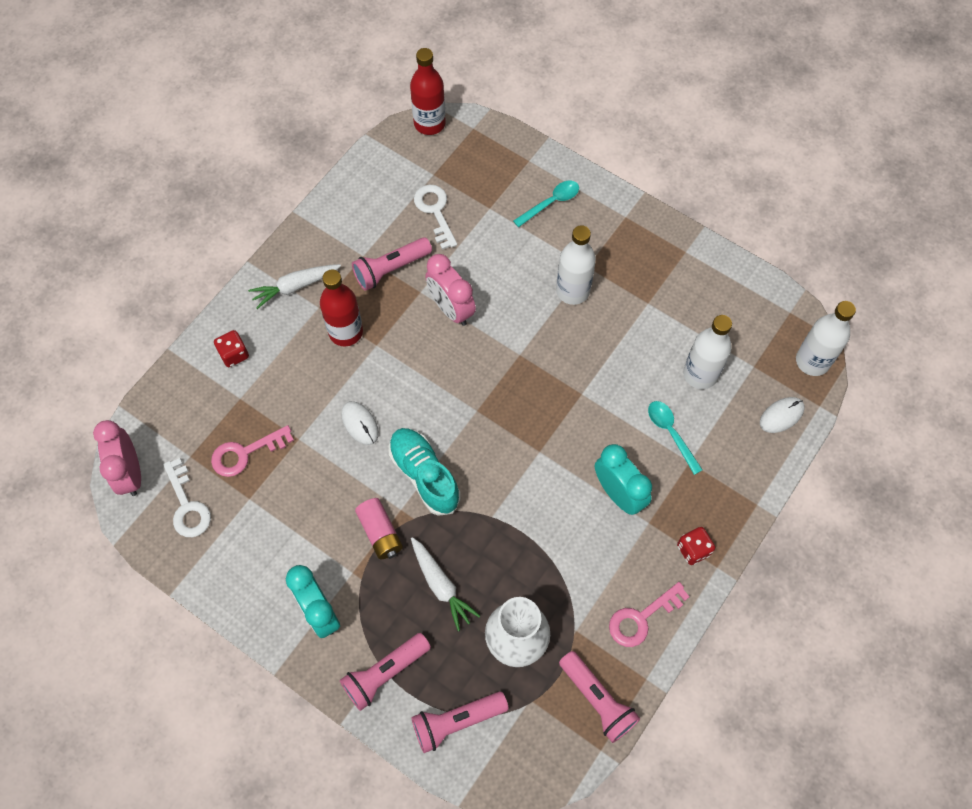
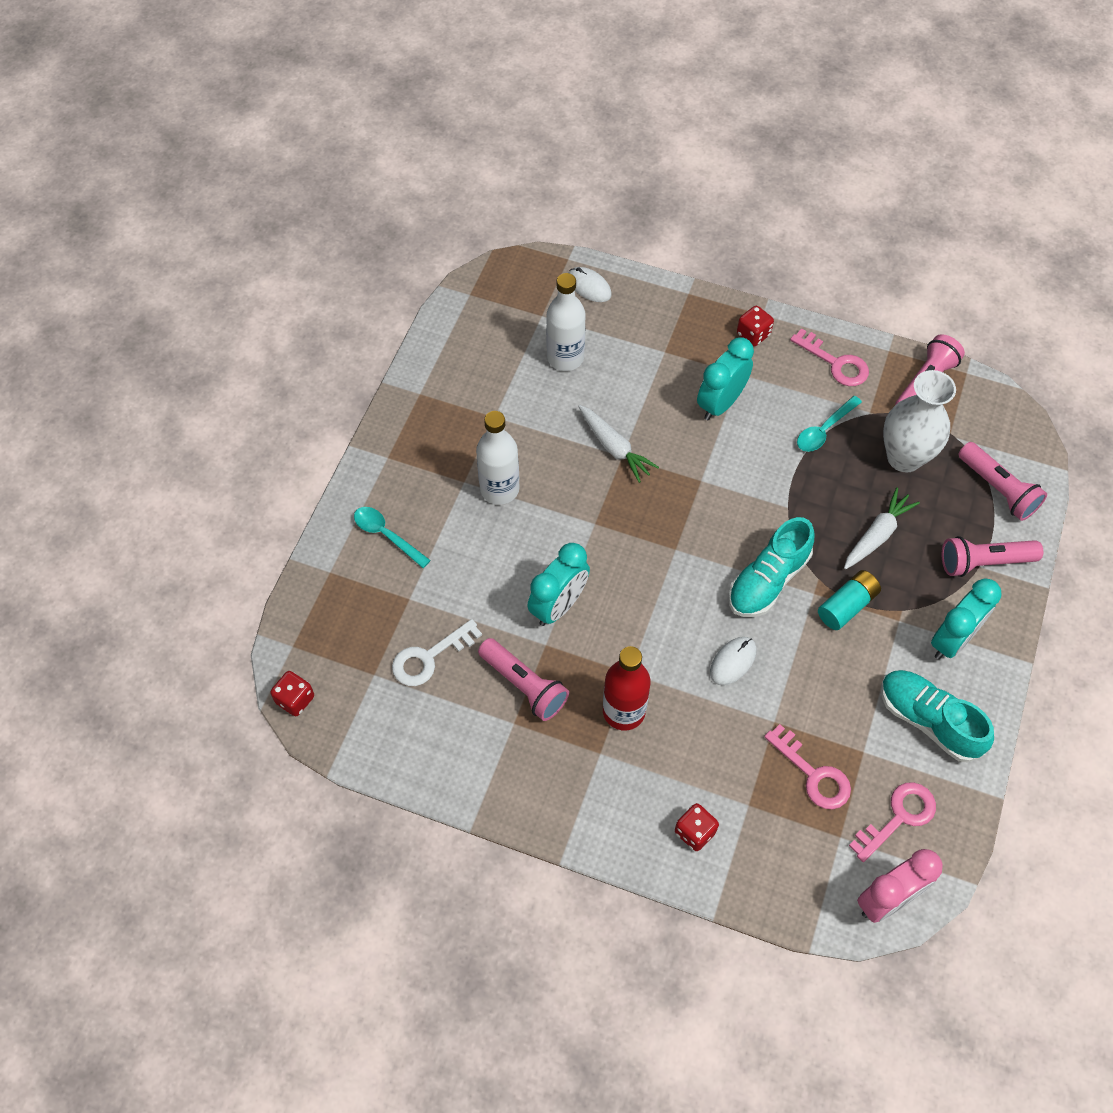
camera: 105 degrees left, 5 degrees down
white key [163,458,211,537] -> pink key [849,782,936,862]
white carrot [248,264,341,309] -> white carrot moved to [578,405,659,483]
pink flashlight [340,633,431,711] -> pink flashlight turned 135 degrees clockwise [942,536,1043,577]
pink battery [355,498,403,559] -> turquoise battery [818,570,881,630]
red bottle [410,48,446,135] -> red dice [270,671,314,716]
pink clock [425,254,476,326] -> turquoise clock [527,543,590,626]
turquoise spoon [648,401,703,475] -> turquoise spoon moved to [797,396,862,452]
white bottle [796,301,856,376] -> none
none -> turquoise shoe [881,670,994,763]

